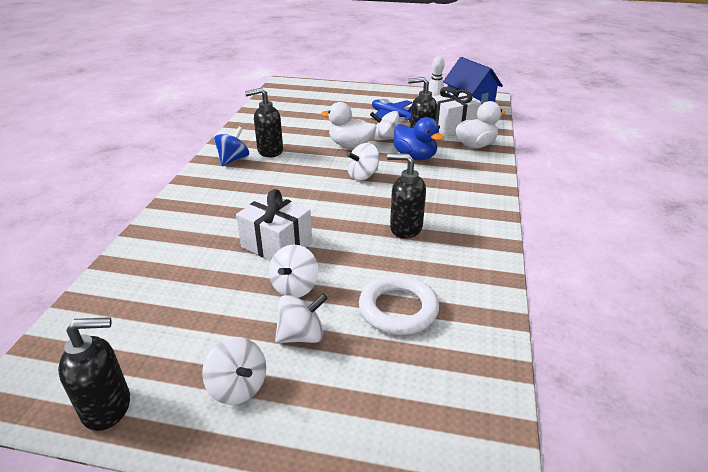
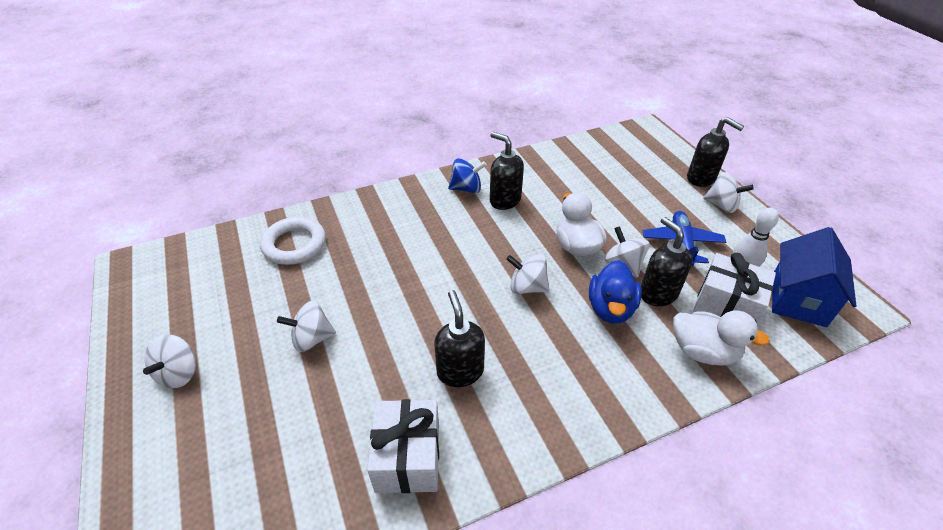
camera: 55 degrees right, 10 degrees up
black soap dispenser [58,317,130,431] -> black soap dispenser moved to [687,117,744,187]
white gift [236,189,312,261] -> white gift moved to [367,399,439,493]
white spinning top [275,293,328,343] -> white spinning top moved to [703,172,754,213]
white ring [359,274,439,335] -> white ring moved to [260,217,326,265]

